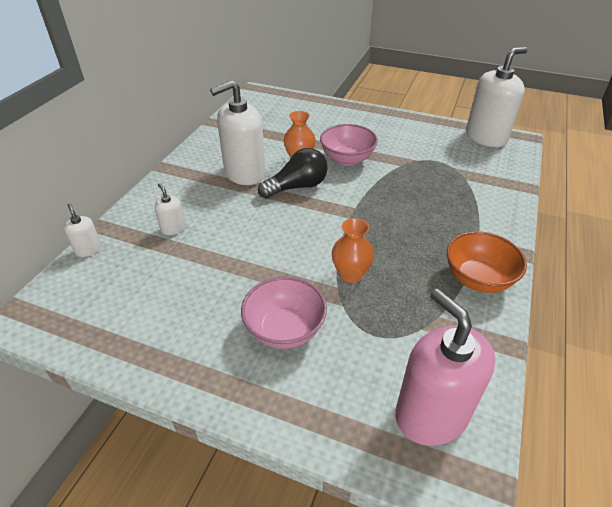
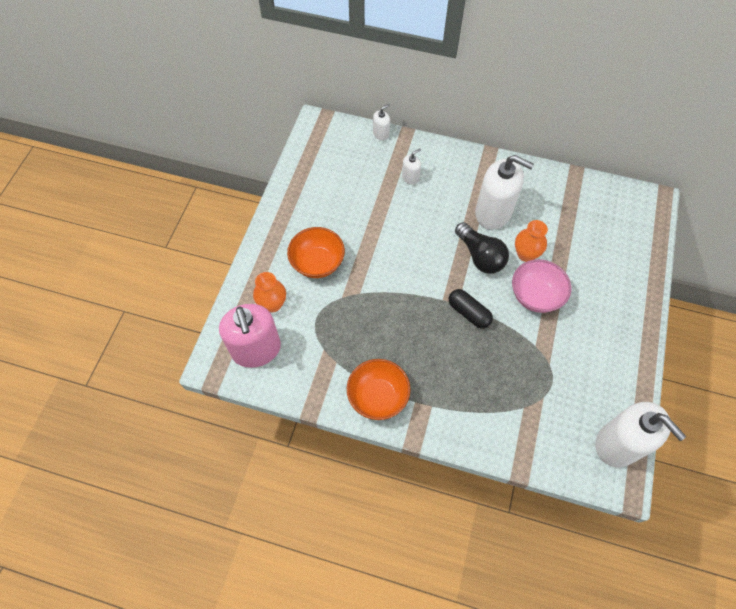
camera: 85 degrees right, 20 degrees up
white soap dispenser [210,80,265,185] -> white soap dispenser turned 150 degrees clockwise [475,155,534,230]
pink bowl [241,277,327,349] -> orange bowl [287,227,345,278]
orange vase [332,218,374,283] -> orange vase moved to [253,272,286,312]
pink soap dispenser [395,289,496,446] -> pink soap dispenser turned 105 degrees clockwise [219,304,281,368]
none -> black capsule [449,289,493,329]

